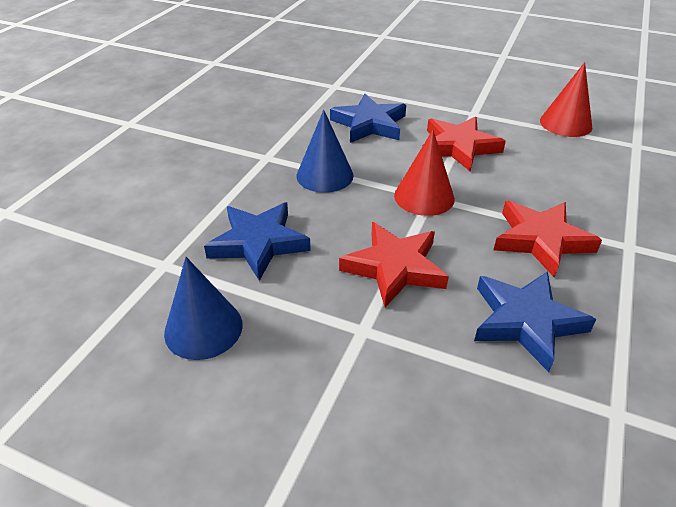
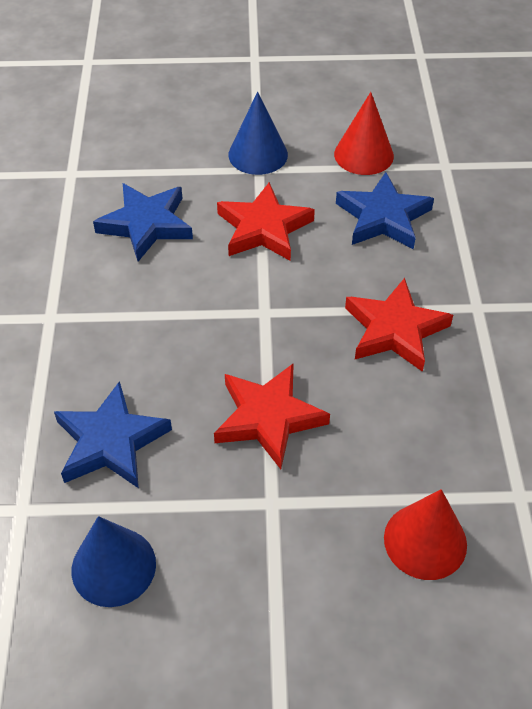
camera: 25 degrees left, 10 degrees up
blue cone [296,110,354,193] -> blue cone moved to [229,92,288,175]
red cone [394,130,455,216] -> red cone moved to [384,489,467,580]
blue star [474,271,596,372] -> blue star moved to [336,172,434,249]

